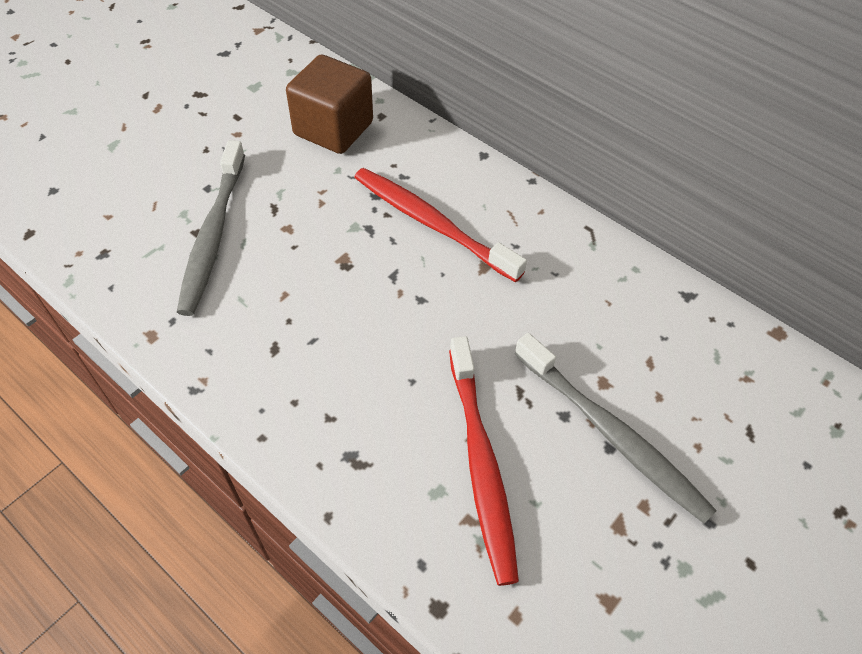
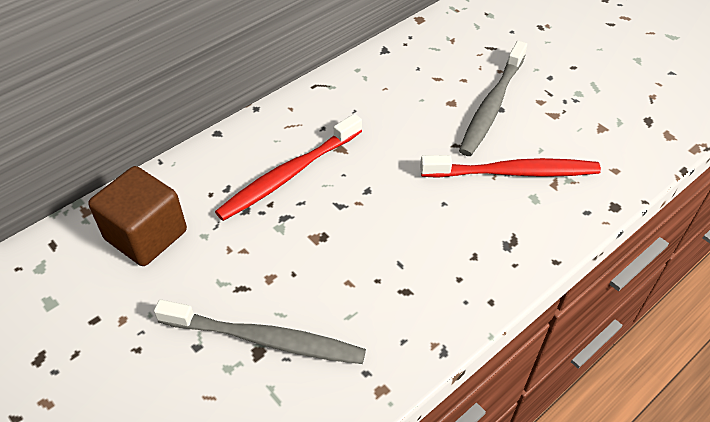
camera: 80 degrees left, 5 degrees down
grey toothbrush [514,333,717,524] -> grey toothbrush turned 150 degrees clockwise [459,41,527,156]

